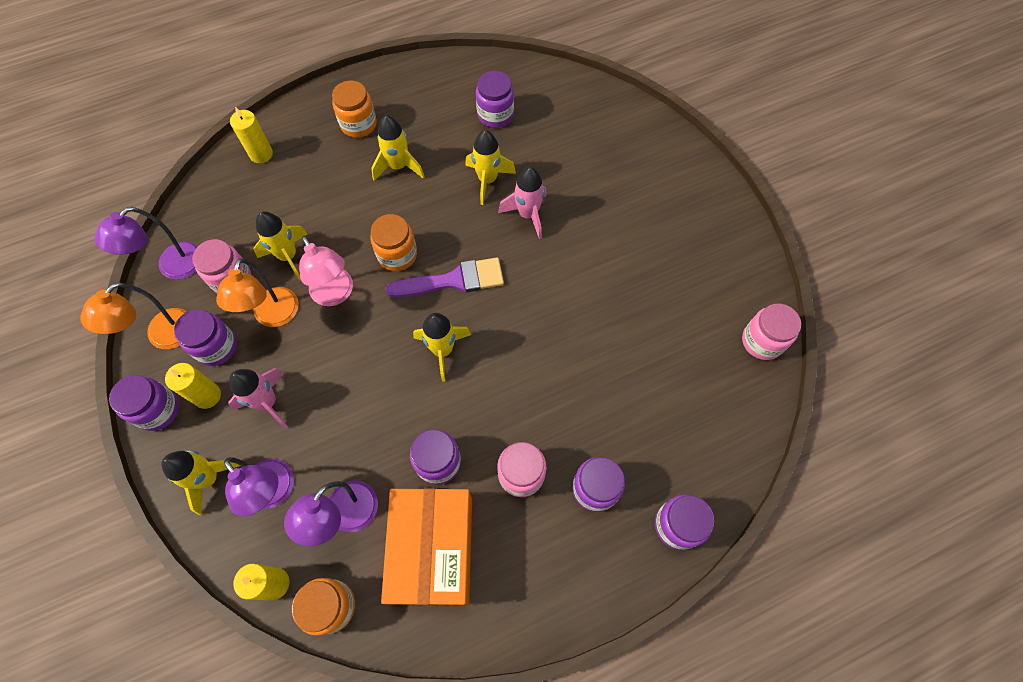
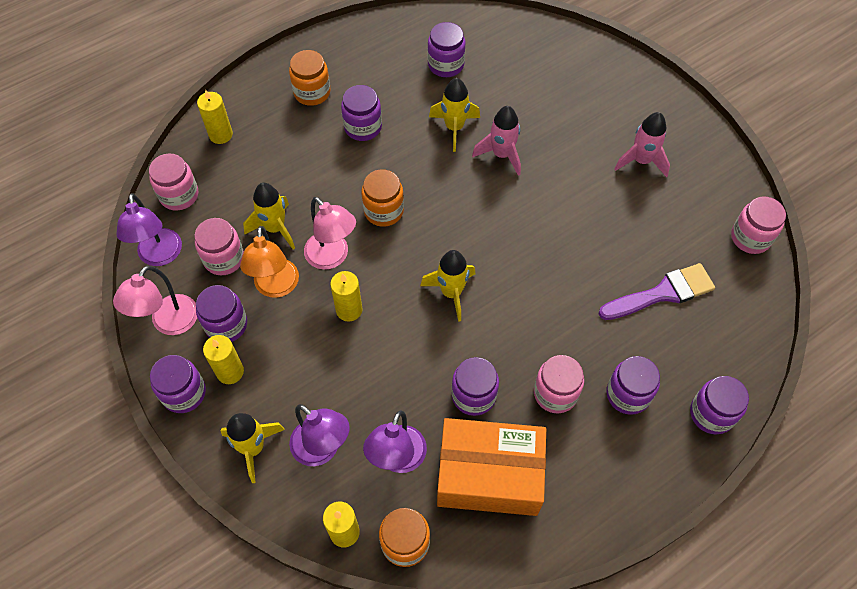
camera: 10 degrees left, 5 degrees down
orange lamp [80,283,187,349] -> pink lamp [113,266,197,335]
purple lamp [94,207,198,280] -> purple lamp turned 45 degrees counterclockwise [117,193,182,266]
pink rocket [228,368,288,429] -> pink rocket moved to [614,112,670,177]
yellow rocket [371,115,425,180] -> purple jar [341,85,382,141]
orange box [381,488,472,605] -> orange box turned 75 degrees counterclockwise [437,418,546,516]
purple brush [386,258,504,297] -> purple brush moved to [599,263,715,320]
none -> pink jar [149,154,198,211]
none -> yellow candle [330,271,363,322]

